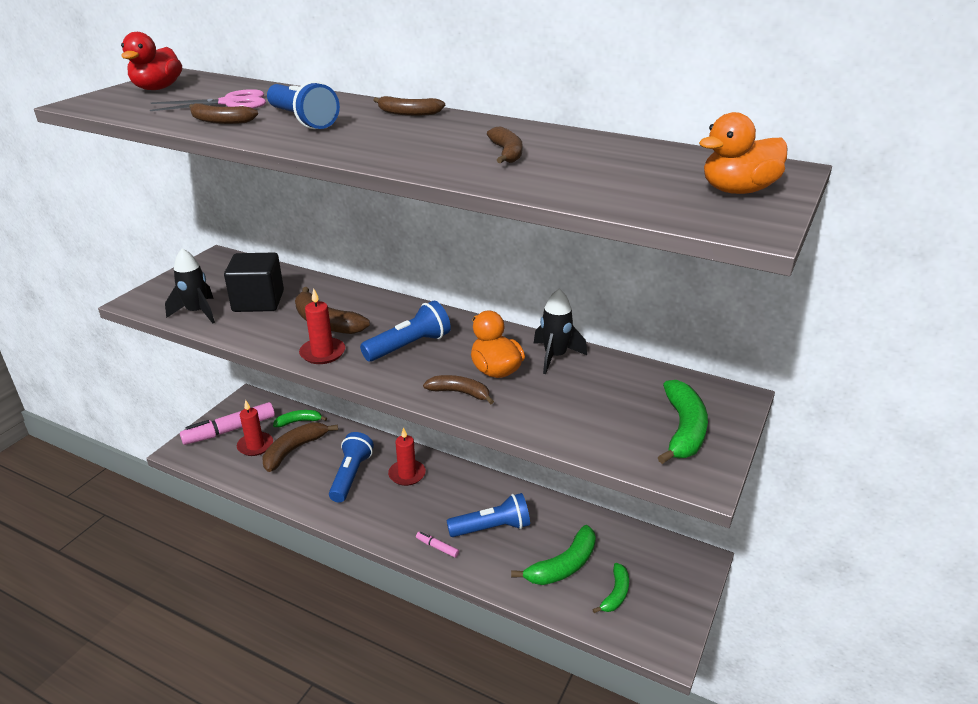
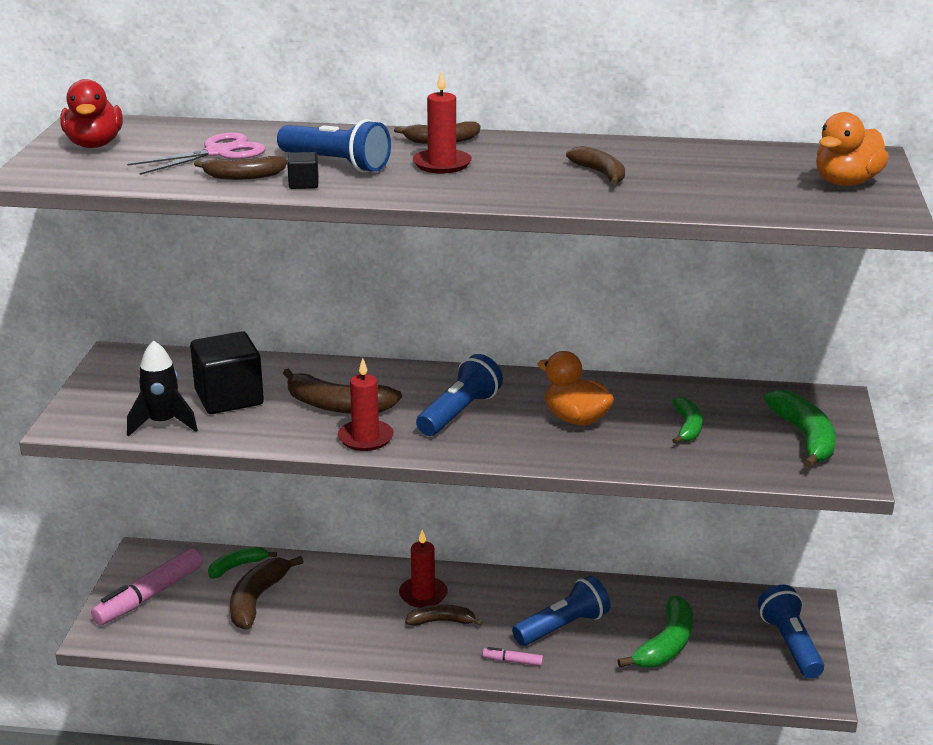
camera: 20 degrees left, 5 degrees down
red candle [237,400,273,456] -> red candle moved to [413,70,472,174]
blue flashlight [329,432,374,503] -> blue flashlight moved to [758,585,824,679]
brown banana [423,375,494,404] -> brown banana moved to [405,605,483,626]
black rocket [534,289,587,374] -> none
green banana [592,563,629,613] -> green banana moved to [672,396,703,444]
none -> black cube [287,152,319,189]

